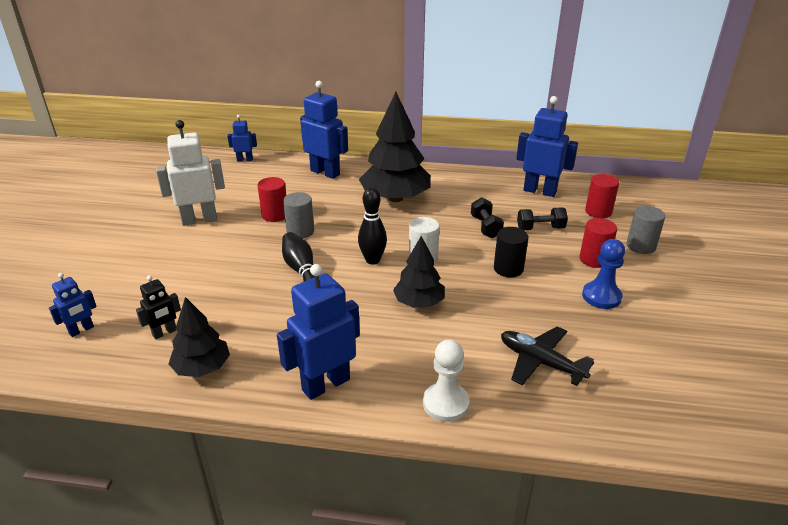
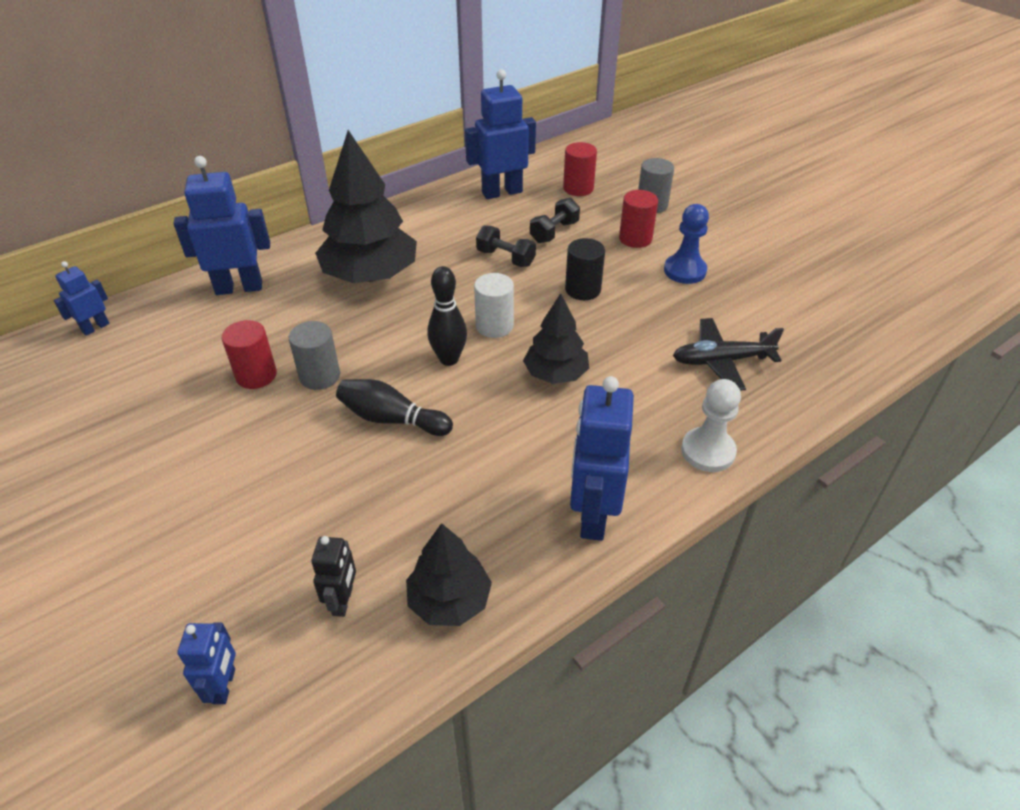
camera: 45 degrees left, 10 degrees up
white robot [156,120,225,226] -> none

